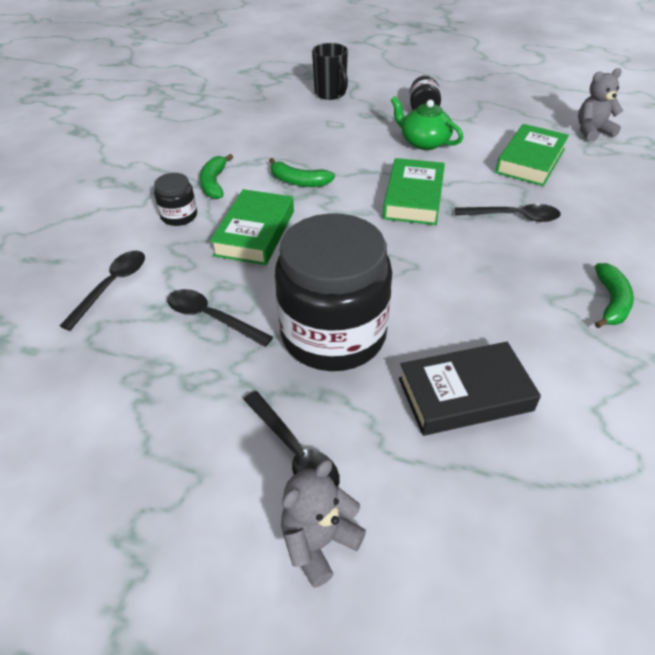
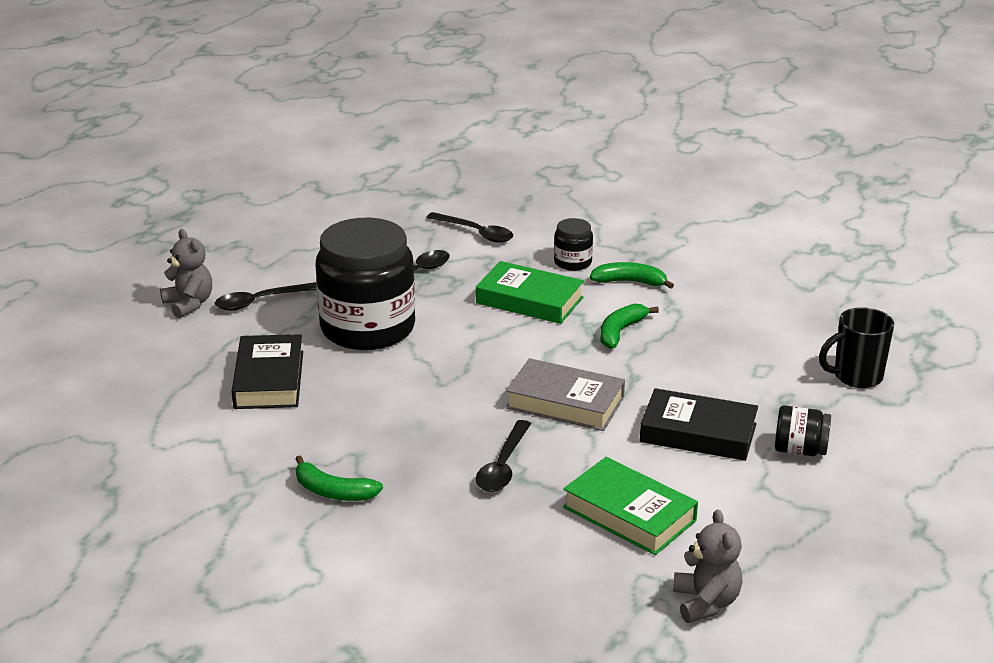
camera: 100 degrees right, 15 degrees down
green book [383,158,445,225] -> grey book [506,358,625,431]
green teapot [391,96,463,150] -> black book [640,388,758,461]

